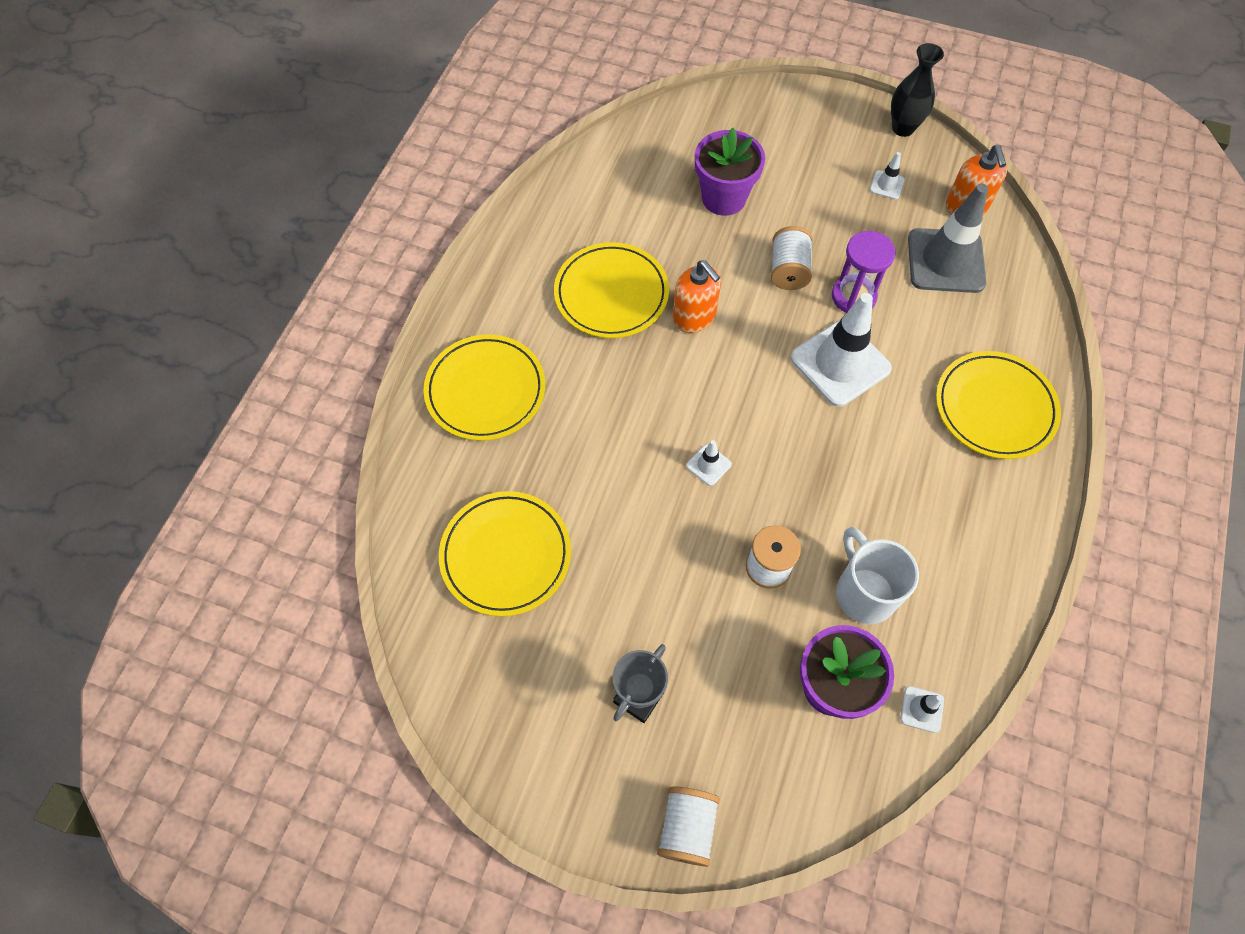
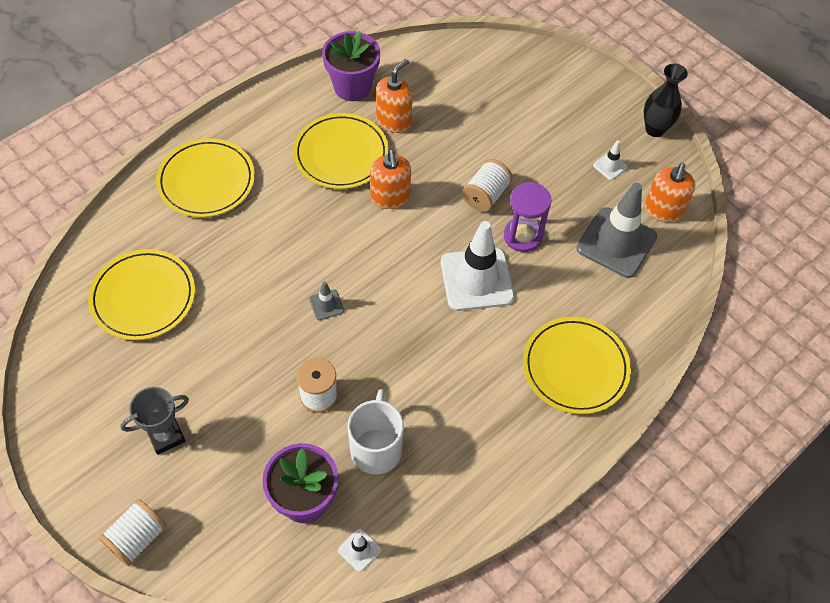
camera: 25 degrees right, 5 degrees down
white traffic cone [686,440,732,486] -> grey traffic cone [309,281,344,320]
purple flower pot [695,128,765,216] -> purple flower pot moved to [322,31,380,101]
none -> orange soap dispenser [376,59,412,133]

